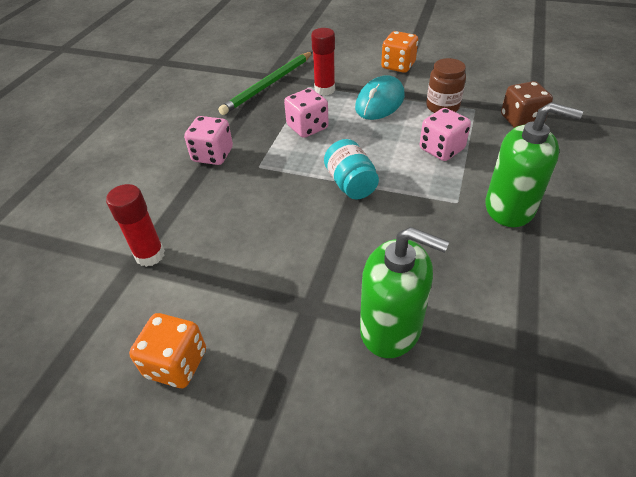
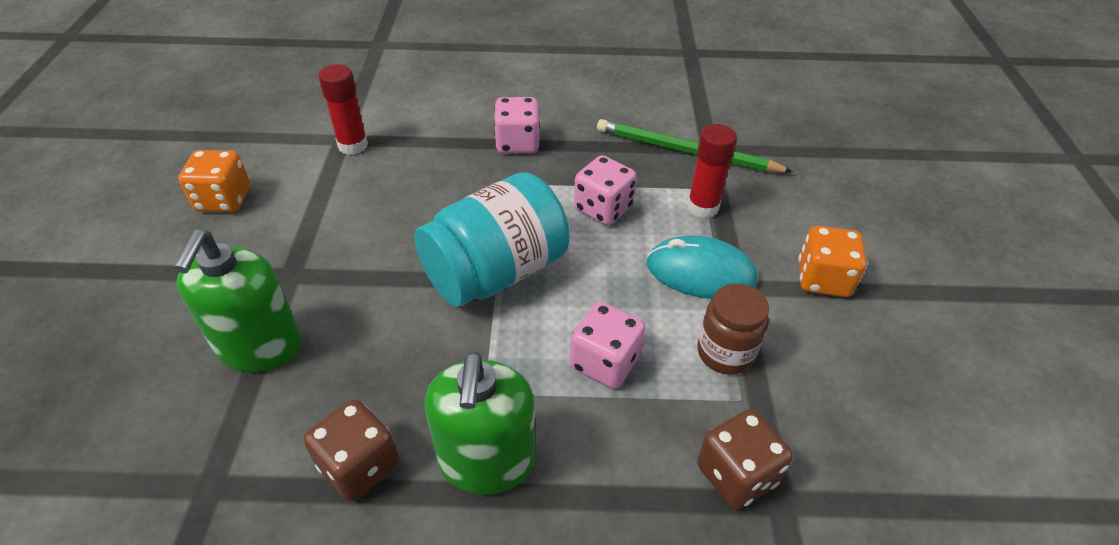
camera: 70 degrees right, 0 degrees up
turquoise jar [324,139,379,200] -> turquoise jar [414,172,570,307], size x1.76
none -> brown dice [304,399,399,501]

